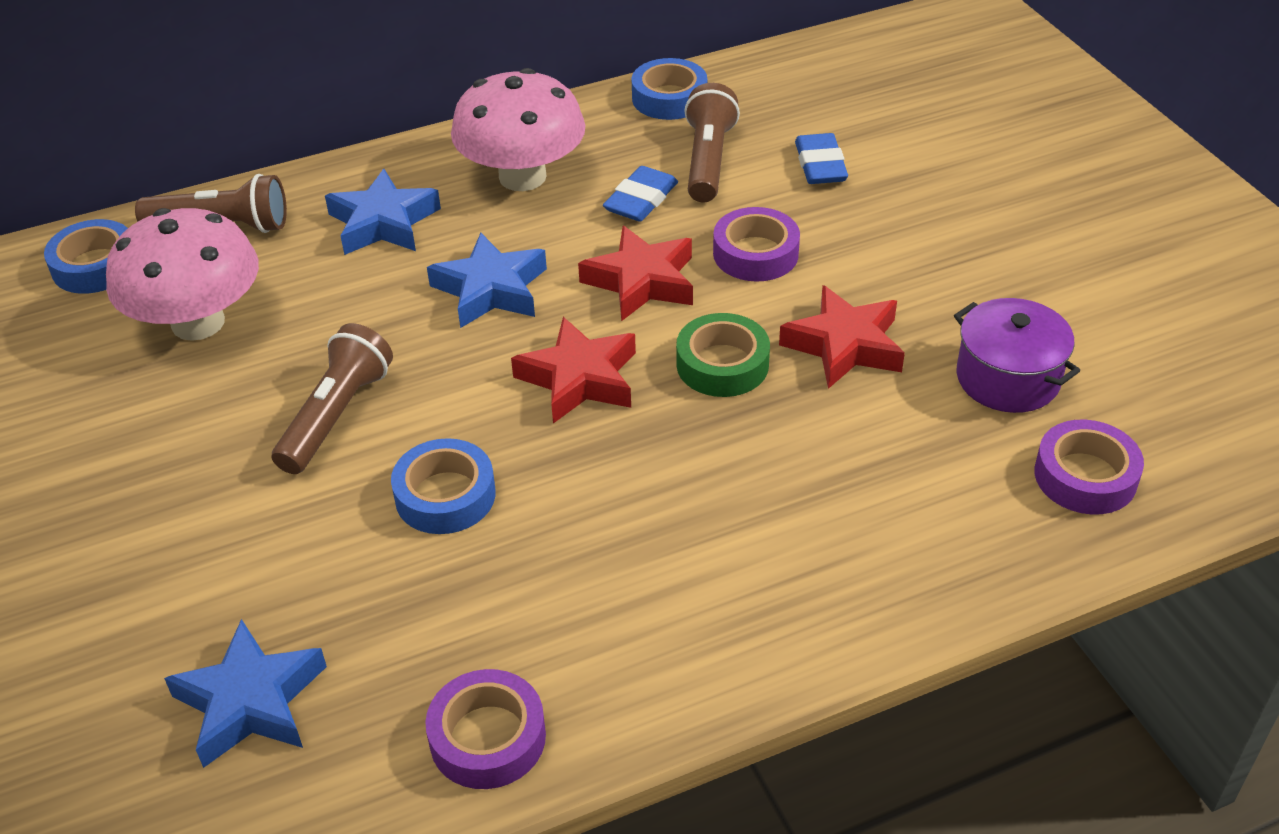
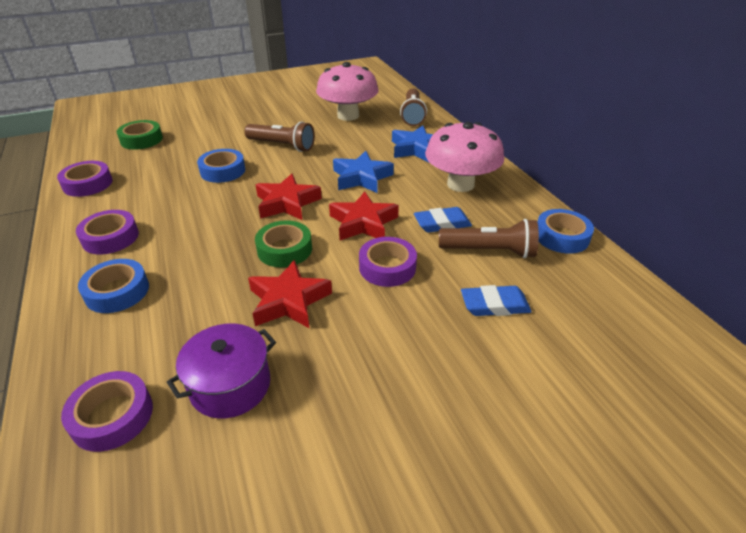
camera: 90 degrees right, 5 degrees down
blue tape [44,219,128,294] -> blue tape moved to [78,259,149,313]
blue star [164,619,327,768] -> green tape [117,120,163,150]
blue eraser [603,166,678,222] -> blue eraser turned 45 degrees counterclockwise [414,207,472,233]
none -> purple tape [76,210,139,254]

